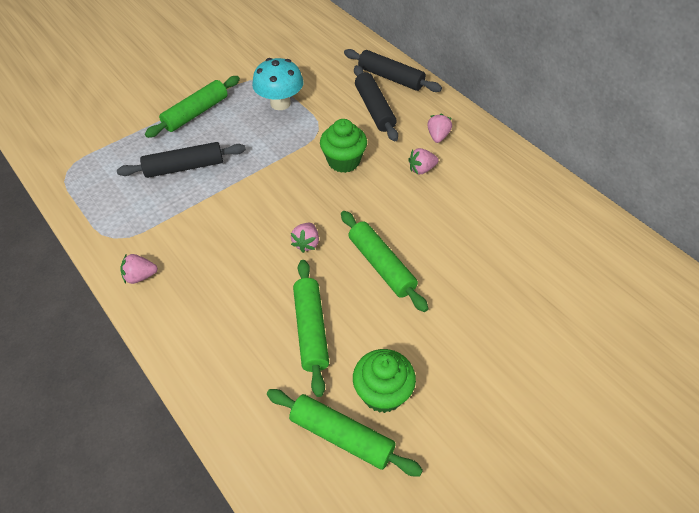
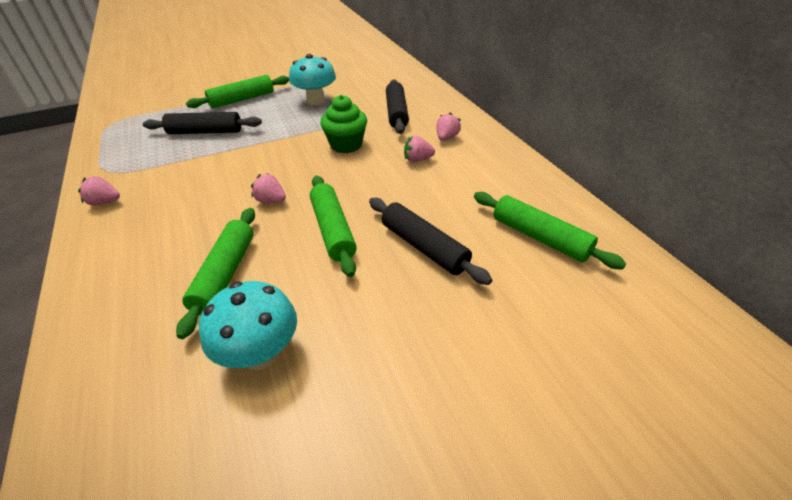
camera: 15 degrees right, 10 degrees down
green rolling pin [267,389,423,477] -> green rolling pin moved to [474,192,626,270]
pink strawberry [291,223,319,253] -> pink strawberry turned 90 degrees clockwise [251,173,286,203]
black rolling pin [344,49,442,92] -> black rolling pin moved to [369,198,492,285]
green cupcake [353,349,416,413] -> turquoise mushroom [199,281,297,370]

